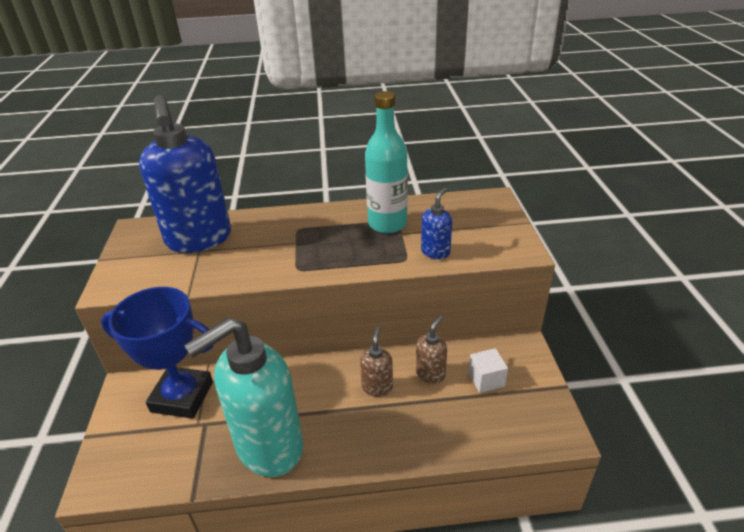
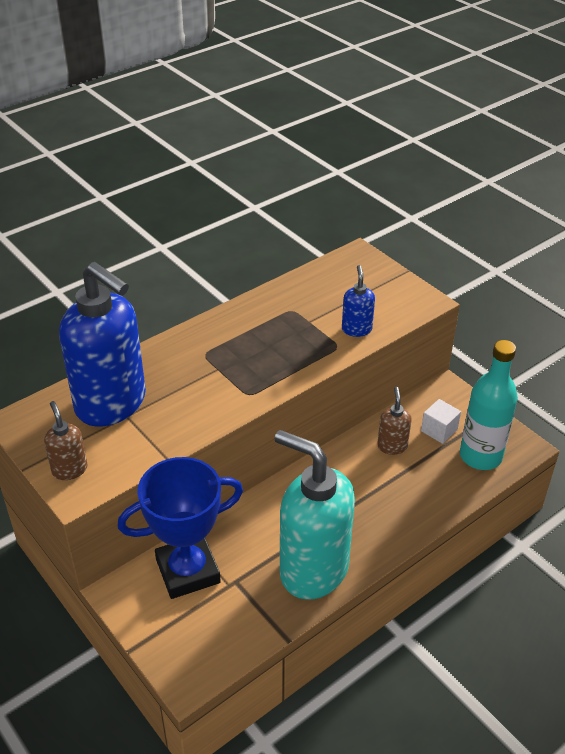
camera: 35 degrees left, 5 degrees up
turquoise soap dispenser [184,317,304,477] -> turquoise soap dispenser turned 105 degrees clockwise [275,430,355,600]
brown soap dispenser [360,327,393,397] -> brown soap dispenser moved to [44,401,88,480]
turquoise bottle [365,91,408,233] -> turquoise bottle moved to [460,340,518,470]

